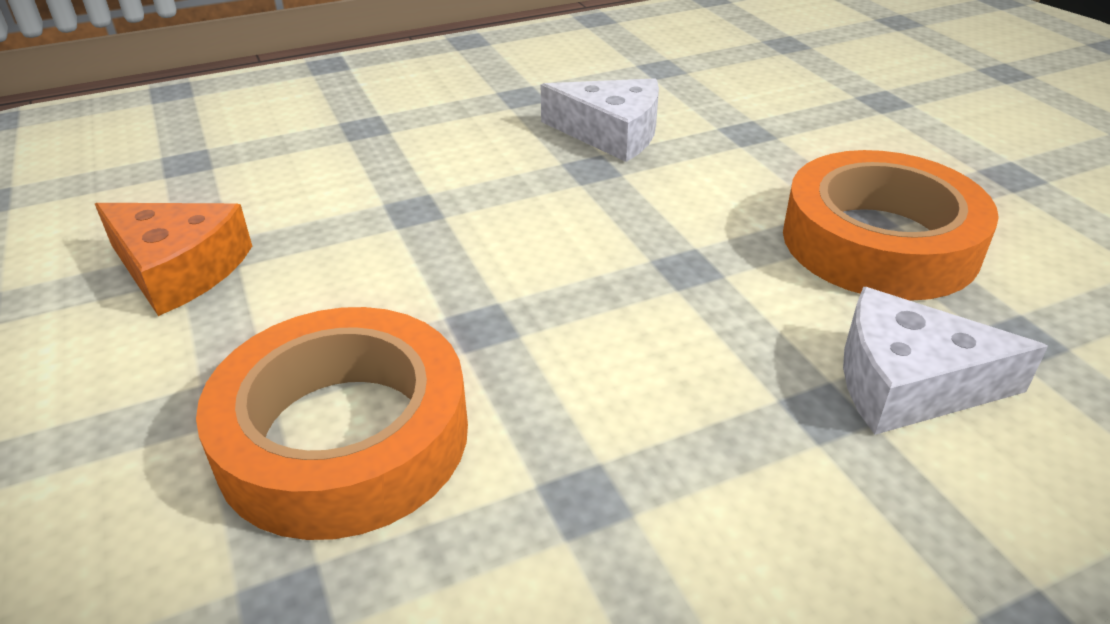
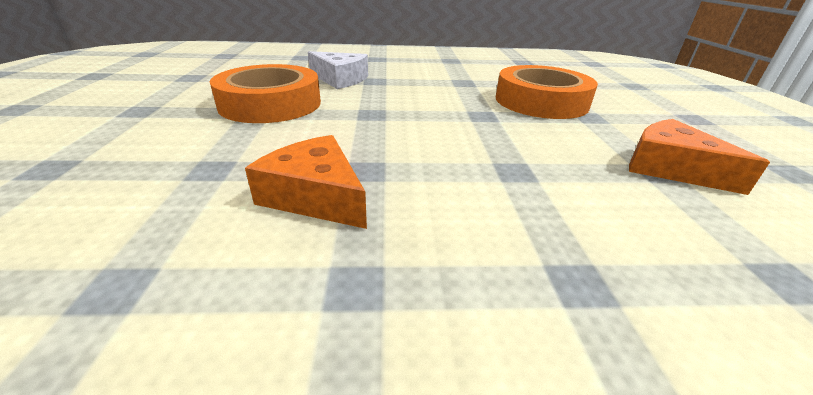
camera: 160 degrees left, 5 degrees down
white cheese [541,78,659,162] -> orange cheese [245,135,367,229]

